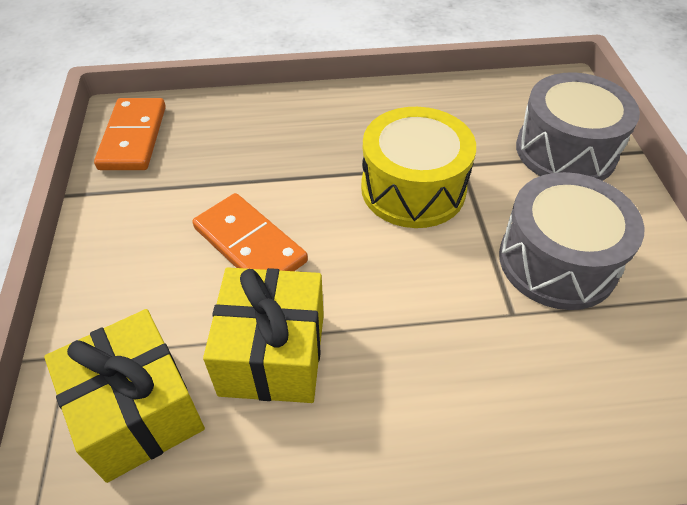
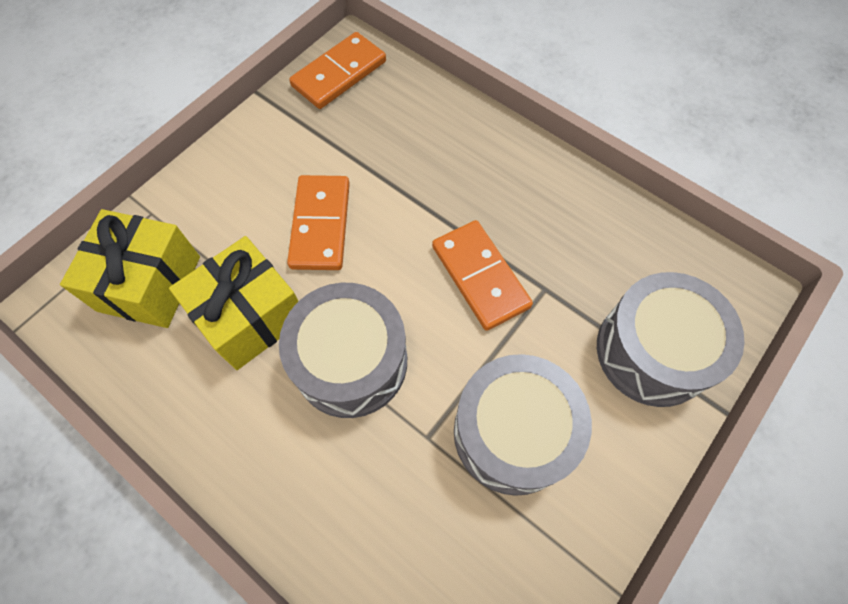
camera: 45 degrees right, 15 degrees up
yellow drum [361,107,476,228] -> orange domino [432,220,533,331]
none -> grey drum [279,283,407,418]

